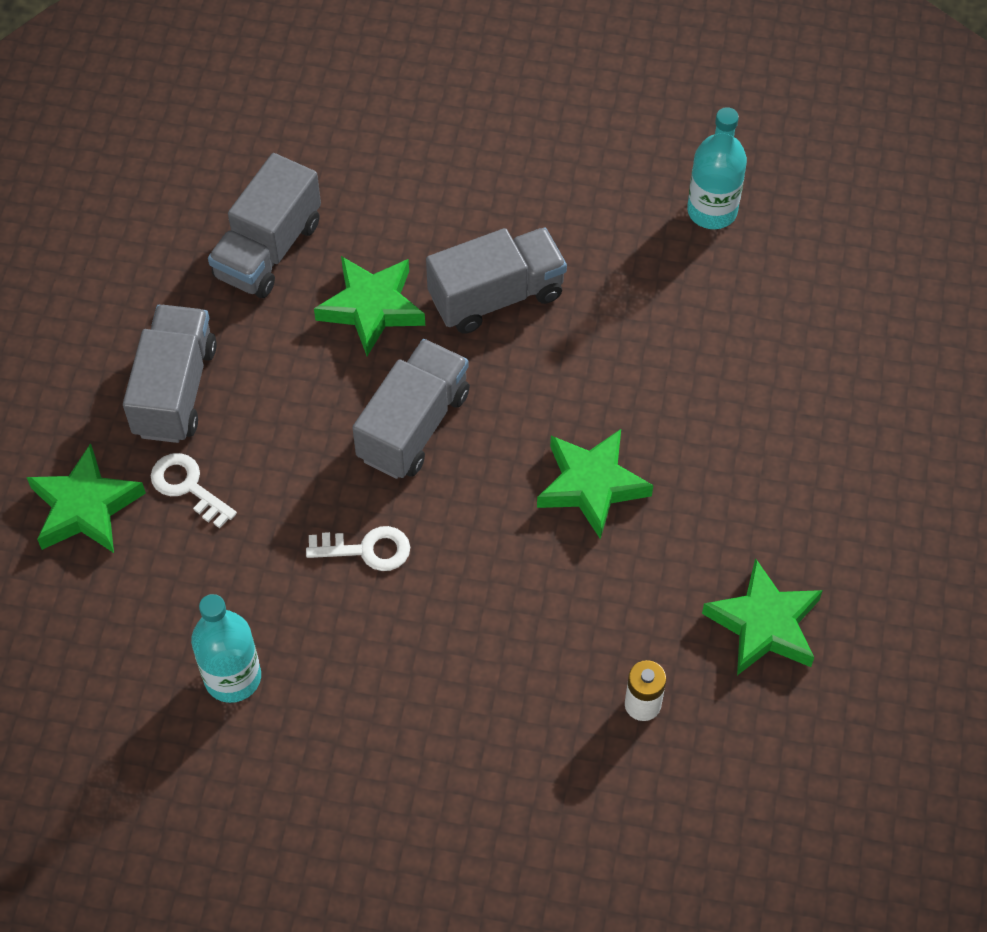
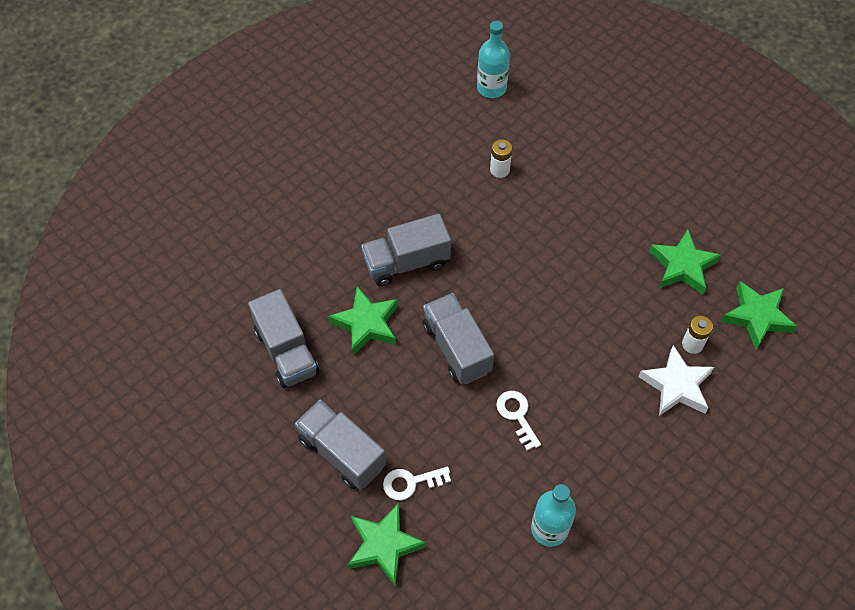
camera: 55 degrees left, 0 degrees up
white key [306,526,410,571] -> white key turned 60 degrees counterclockwise [496,391,541,451]
grey truck [426,228,567,334] -> grey truck turned 120 degrees counterclockwise [361,214,451,286]
green star [537,429,653,539] -> green star moved to [721,281,797,349]
turquoise bottle [687,107,747,229] -> turquoise bottle moved to [477,21,510,98]
none -> white battery [490,139,512,178]
none -> white star [638,345,714,416]

